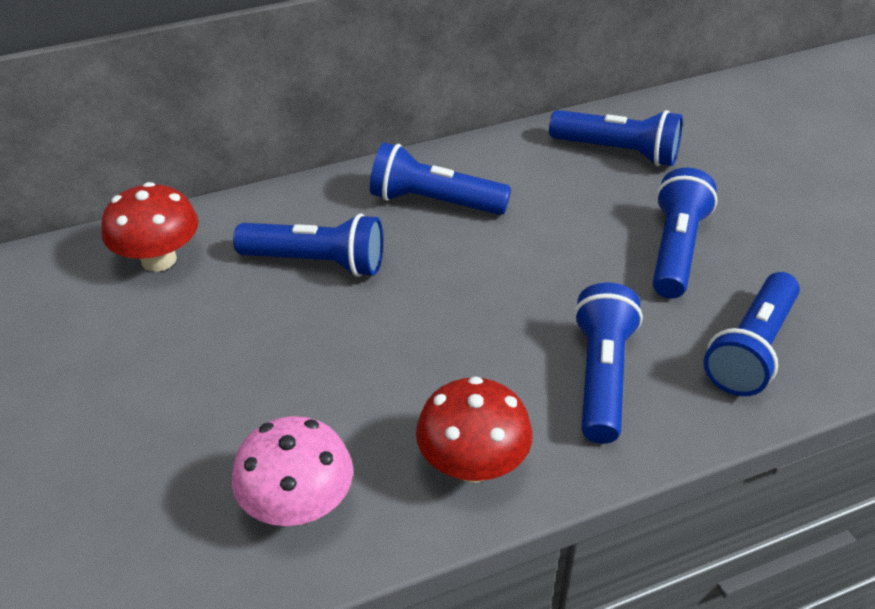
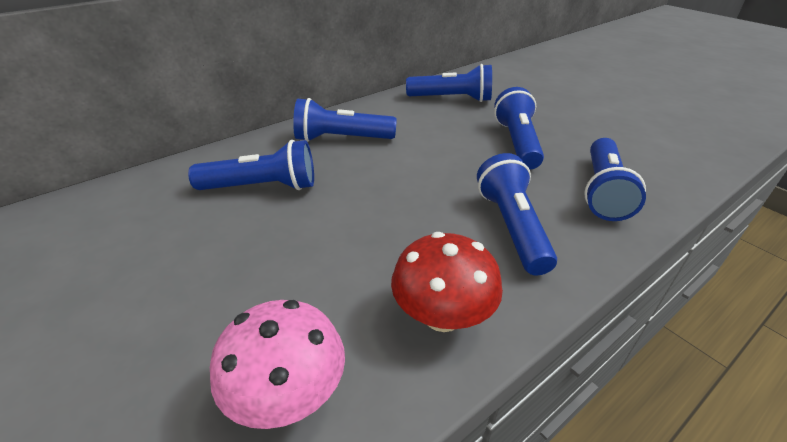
camera: 15 degrees left, 5 degrees down
red mushroom [102,182,198,272] -> none

